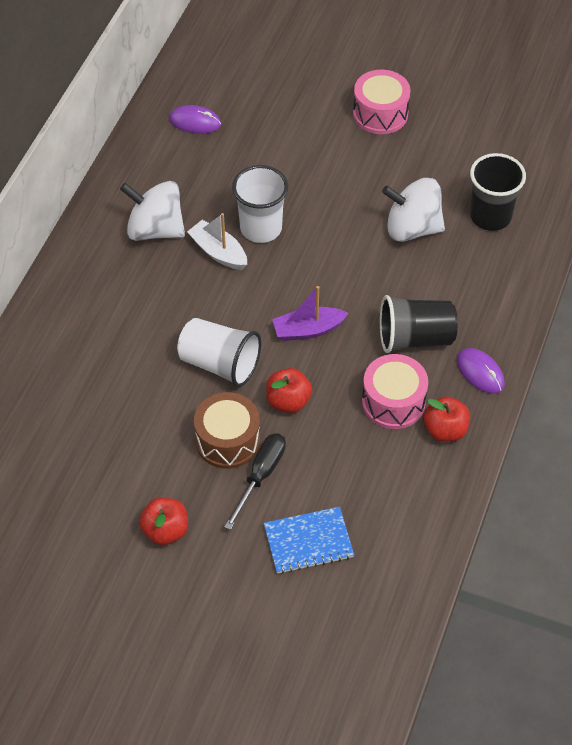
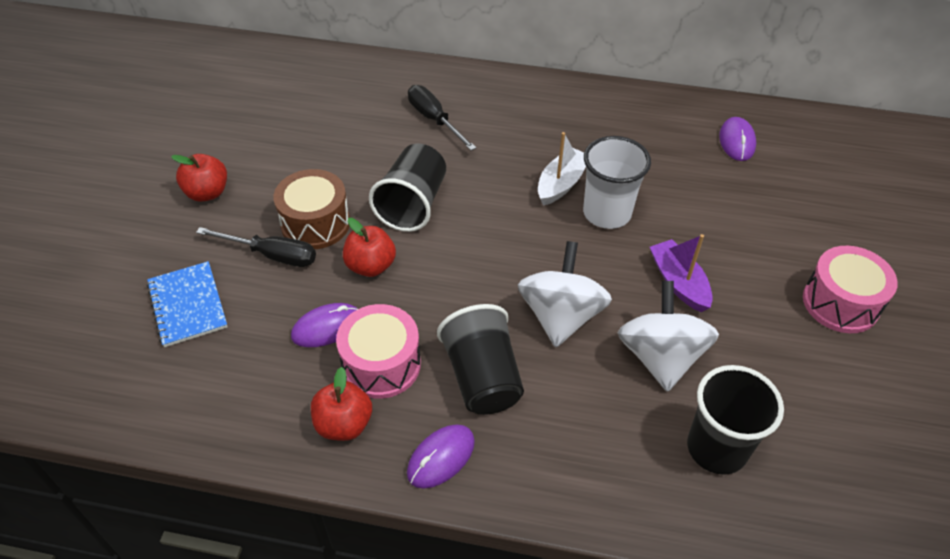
camera: 80 degrees right, 5 degrees down
white spinning top [120,181,185,241] -> white spinning top moved to [518,241,612,347]
white cup [177,318,261,387] -> black cup [369,144,446,232]
purple boat [272,286,349,341] -> purple boat moved to [650,234,713,312]
none -> purple mouse [291,303,358,347]
none -> black screwdriver [408,85,476,151]

